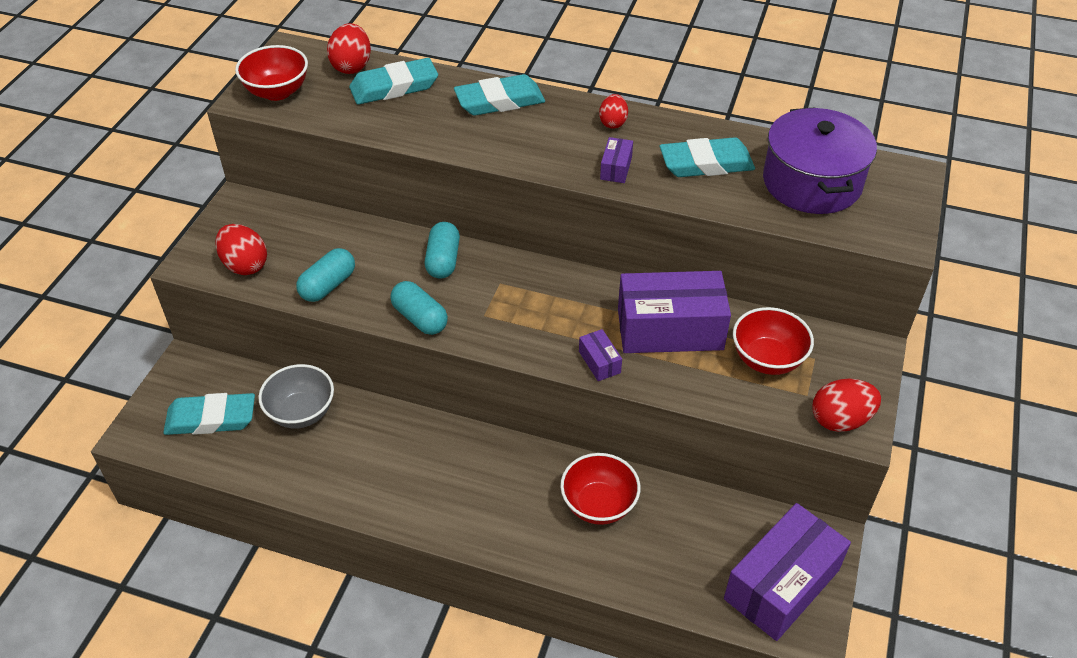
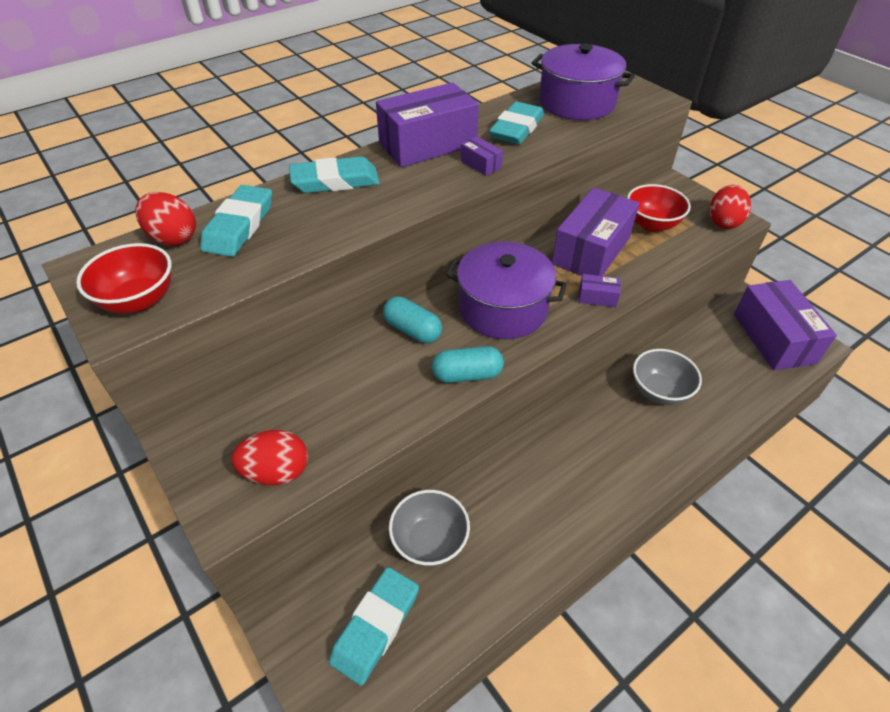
camera: 55 degrees left, 0 degrees up
turquoise capsule [296,248,355,302] -> none
turquoise eraser [454,74,545,116] -> turquoise eraser turned 60 degrees clockwise [289,156,380,193]
red bowl [560,453,641,525] -> grey bowl [633,349,702,405]
red egg [599,94,628,129] -> purple box [376,82,479,167]
none -> purple pot [446,242,567,339]

